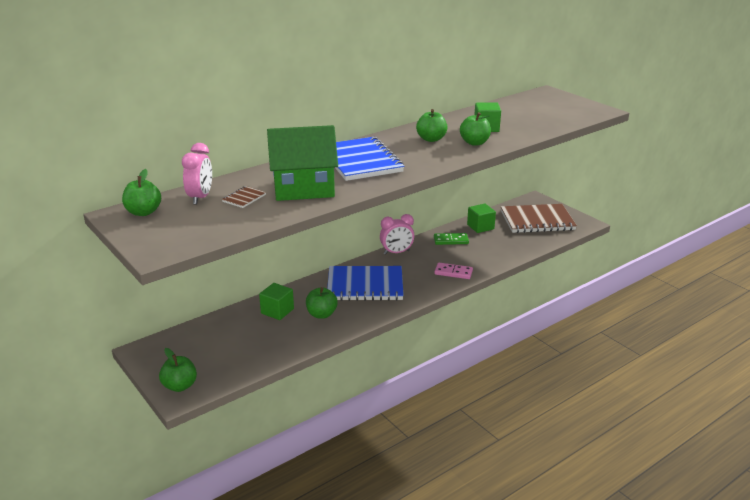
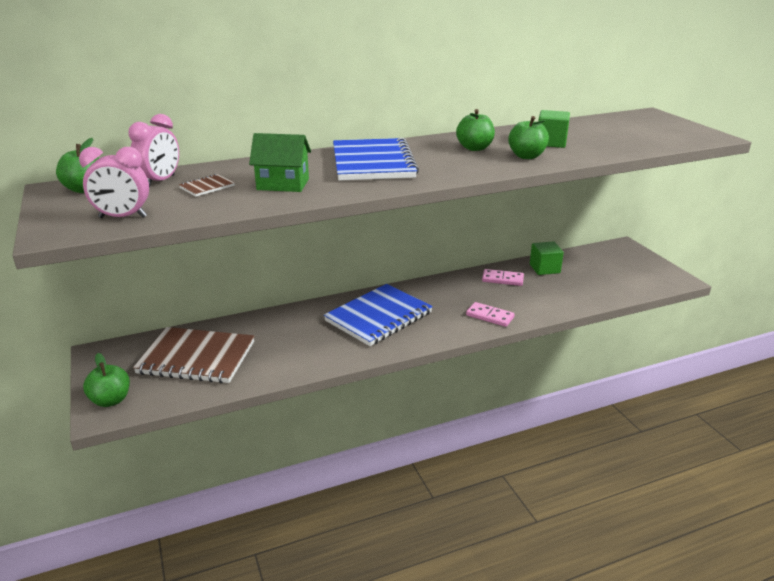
camera: 15 degrees right, 0 degrees up
green cube [259,283,294,320] -> none
green house [267,125,338,201] -> green house [249,133,311,192], size x0.63
green apple [306,287,338,319] -> none
blue notebook [327,266,404,301] -> blue notebook turned 60 degrees counterclockwise [324,284,433,346]
pink clock [380,214,414,255] -> pink clock moved to [79,147,149,218]
green domino [434,233,469,245] -> pink domino [482,269,524,286]
brown notebook [501,204,577,233] -> brown notebook moved to [133,327,254,383]

